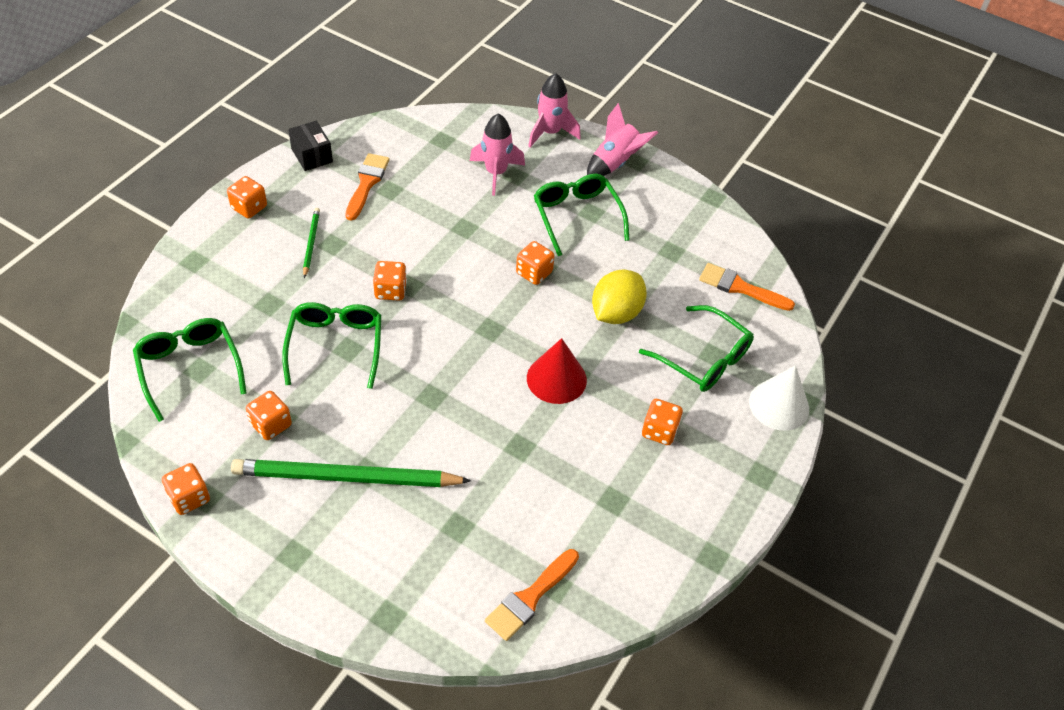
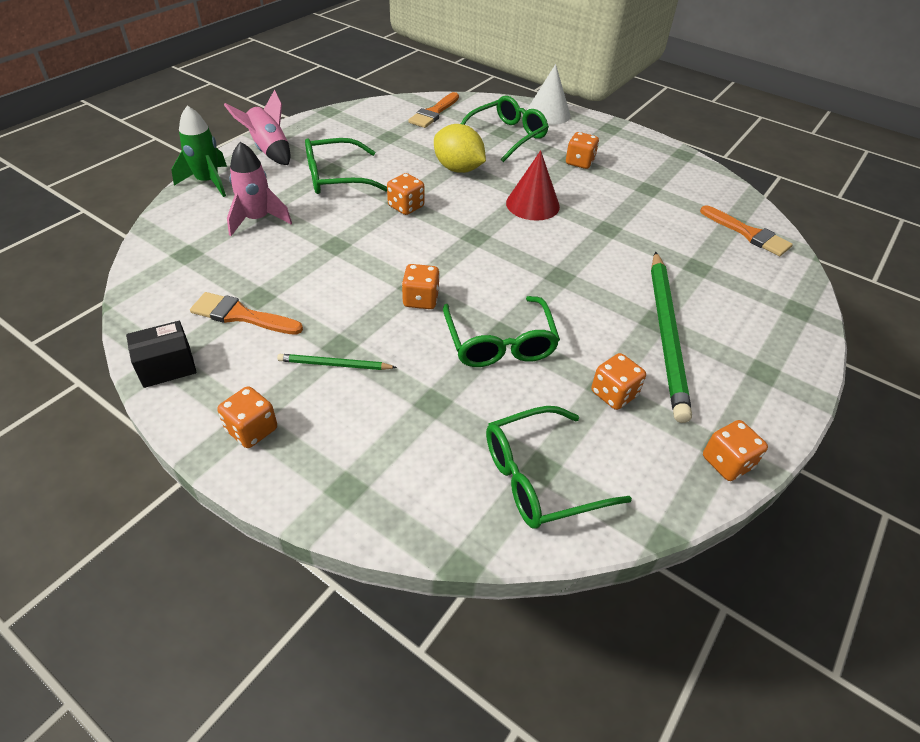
camera: 85 degrees left, 5 degrees down
green glasses [282,302,381,389] -> green glasses turned 105 degrees counterclockwise [443,296,560,367]
pink rocket [528,73,581,147] -> green rocket [172,106,227,197]

